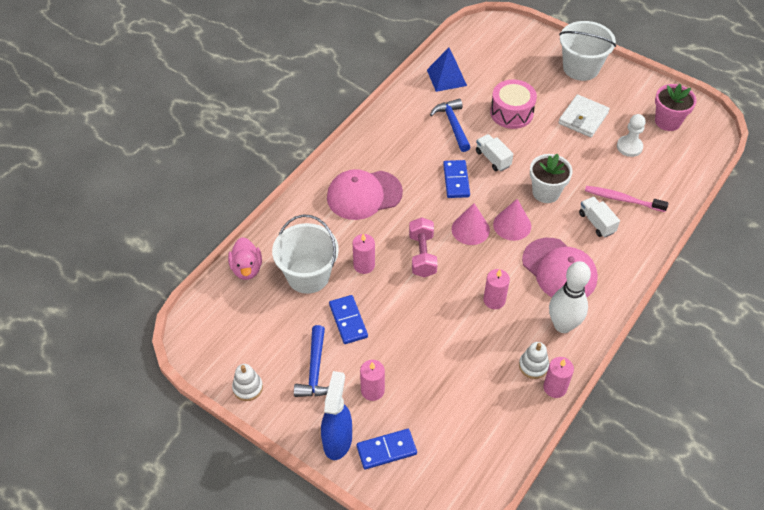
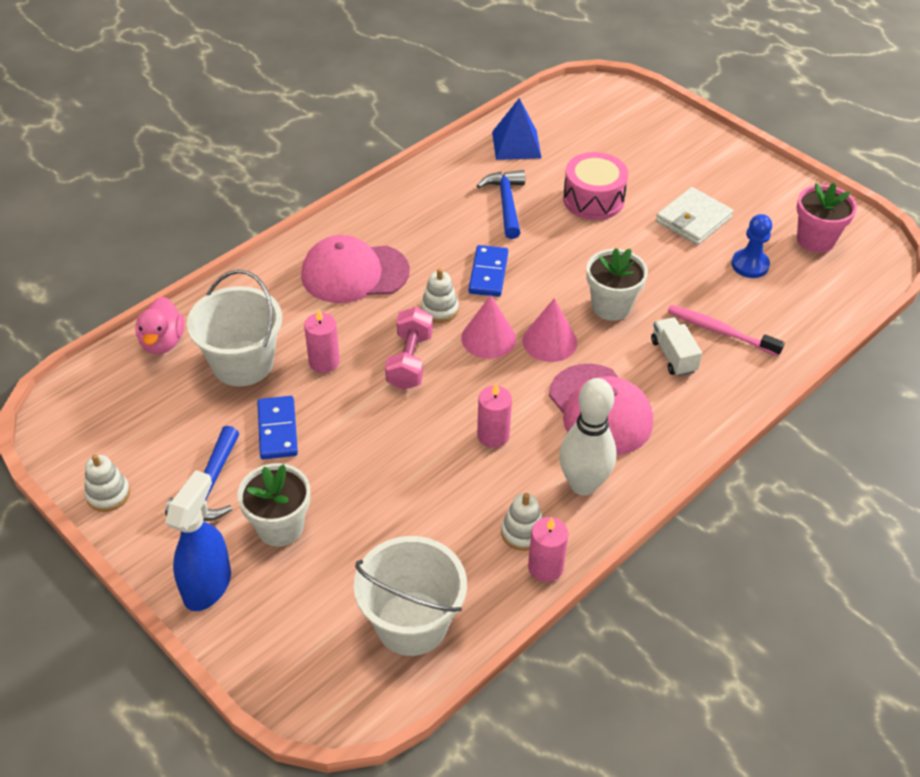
camera: 10 degrees right, 5 degrees down
blue domino [357,429,417,469] -> none
pink candle [360,360,385,401] -> white flower pot [237,463,310,547]
white truck [476,134,513,171] -> none
white bucket [559,21,616,81] -> white bucket moved to [354,536,467,656]
white pawn [617,114,646,157] -> blue pawn [731,214,772,278]
none -> white stacking toy [421,268,459,323]

